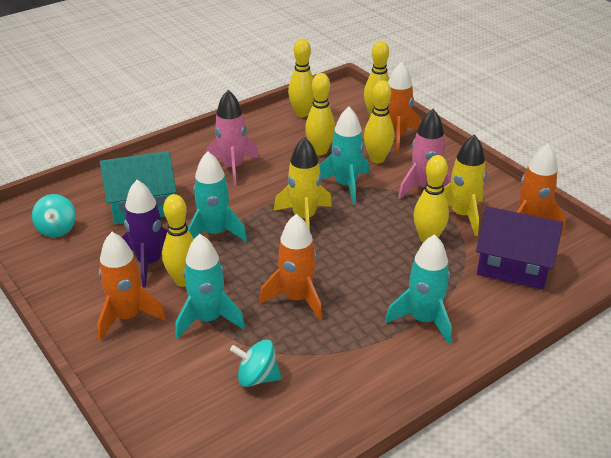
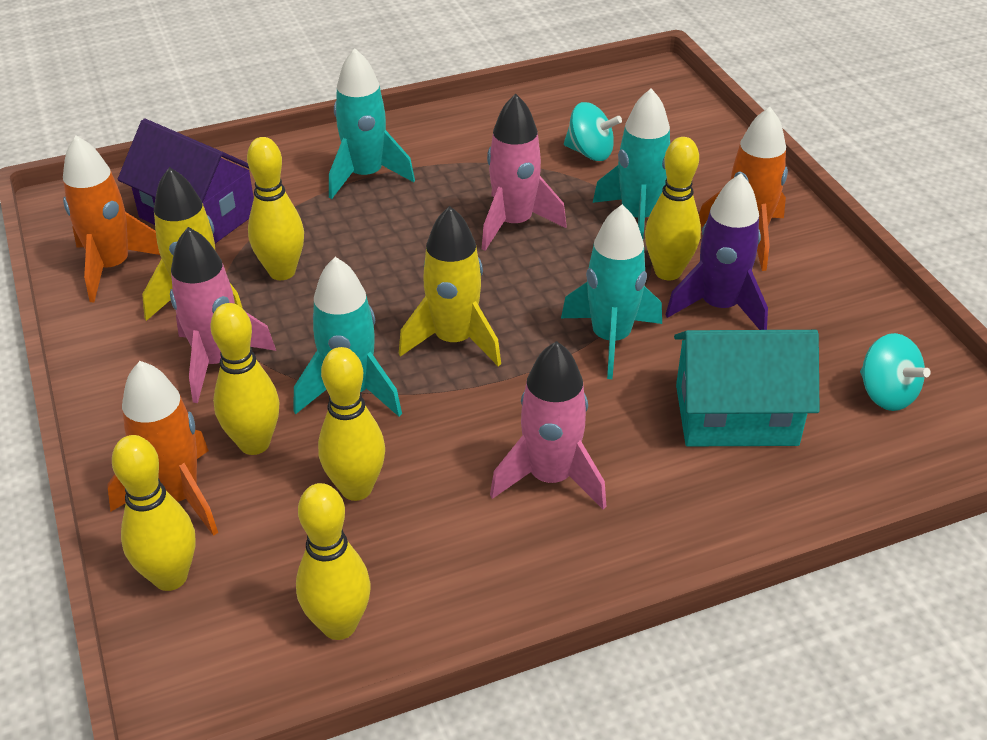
camera: 165 degrees left, 5 degrees up
turquoise spinning top [32,194,76,237] -> turquoise spinning top turned 135 degrees clockwise [860,333,931,411]
orange rocket [259,214,322,320] -> pink rocket [482,94,567,251]

